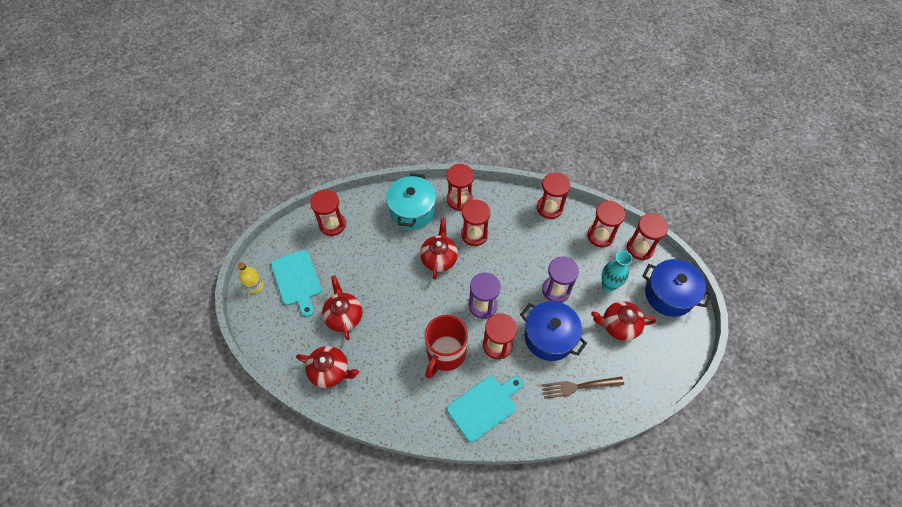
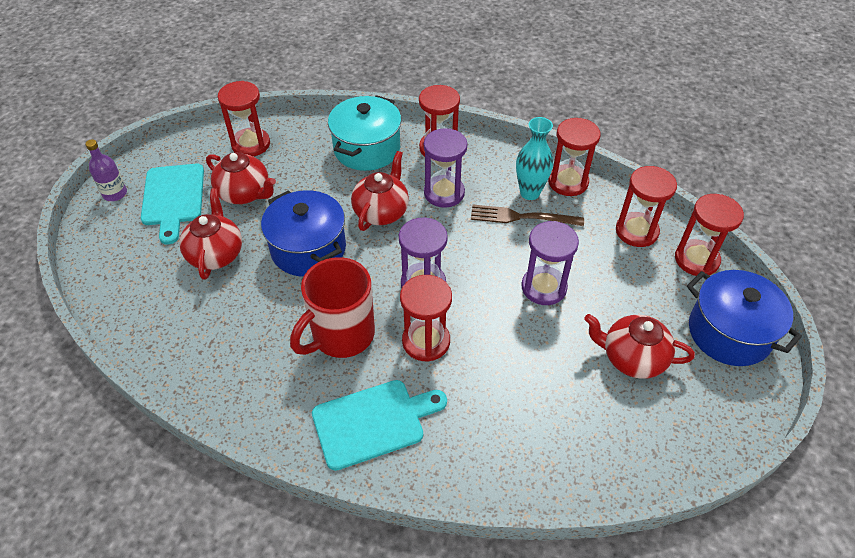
camera: 15 degrees right, 10 degrees down
yellow bottle [238,262,264,293] -> purple bottle [85,139,127,201]
red teapot [296,346,359,388] -> red teapot moved to [206,152,276,204]
red hourglass [461,199,491,246] -> purple hourglass [424,128,468,208]
blue pot [520,301,587,361] -> blue pot moved to [261,190,346,277]
brown fork [542,377,624,399] -> brown fork moved to [471,204,584,226]
turquoise vase [602,251,633,292] -> turquoise vase moved to [516,117,554,200]

